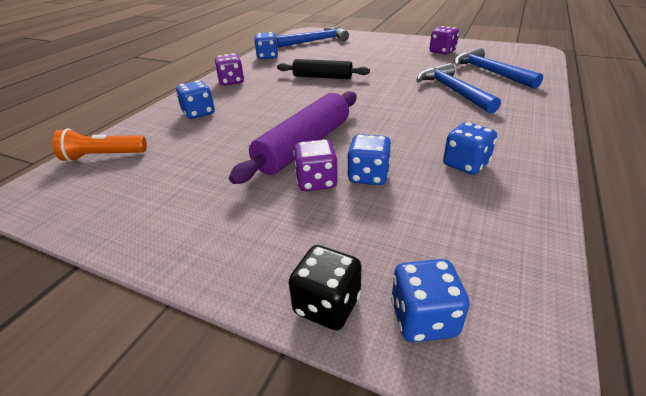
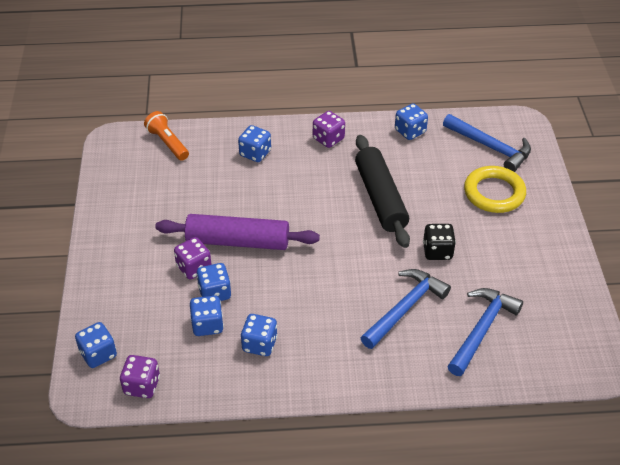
camera: 60 degrees right, 10 degrees up
black rolling pin [277,59,370,79] -> black rolling pin [355,135,410,248], size x1.50
black dice [289,245,362,330] -> black dice moved to [423,224,456,260]
purple dice [430,26,459,55] -> purple dice moved to [120,355,160,398]
none -> blue dice [190,295,224,336]
none -> yellow ring [464,166,526,213]

